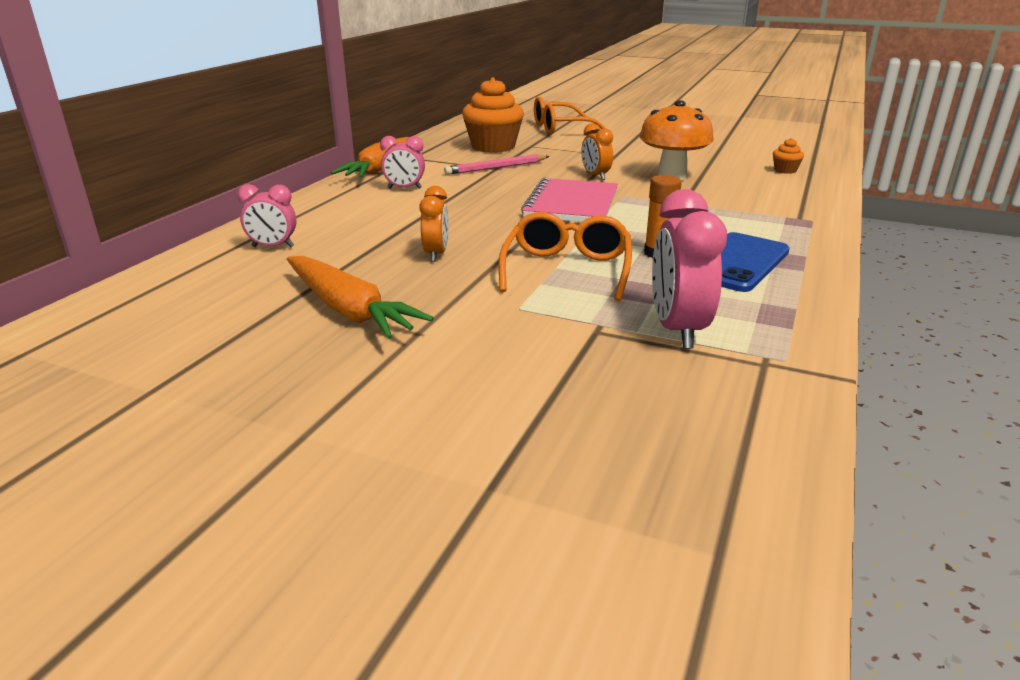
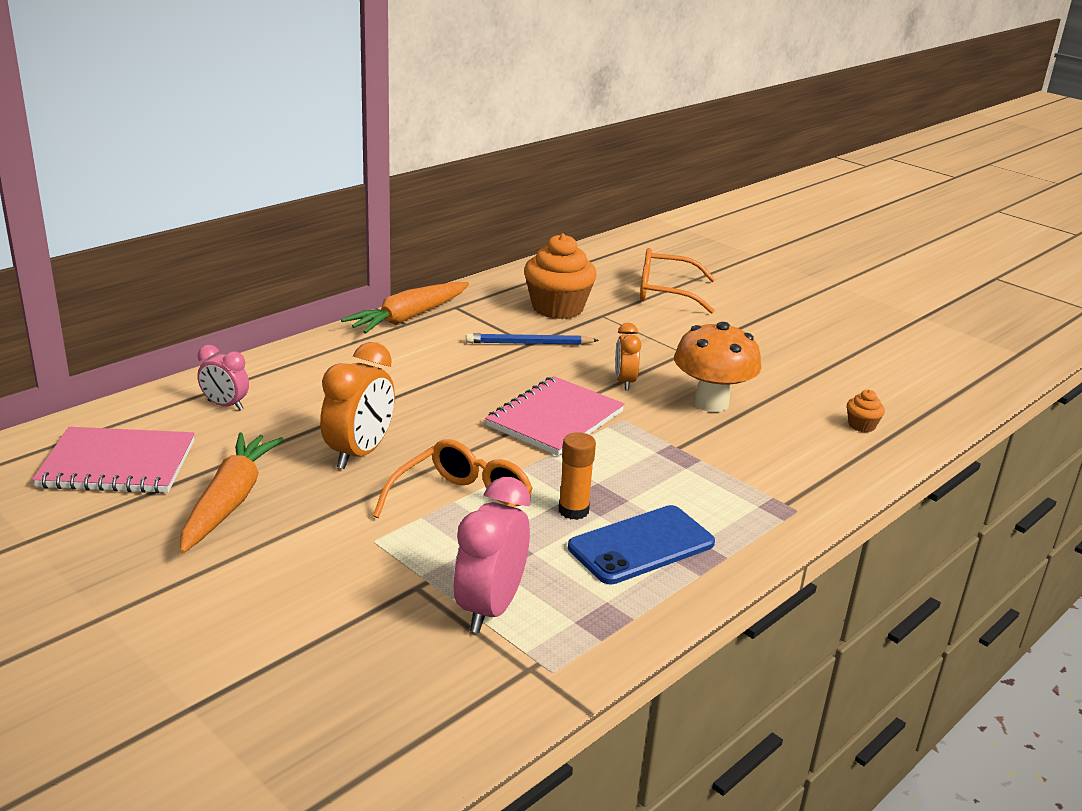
camera: 20 degrees right, 0 degrees up
orange carrot [287,256,434,339] -> orange carrot turned 150 degrees counterclockwise [180,432,284,553]
pink clock [380,136,425,189] -> none
orange clock [419,186,449,262] -> orange clock [320,342,395,469], size x1.67
pink pencil [444,154,550,175] -> blue pencil [466,333,599,345]
none -> pink notebook [32,427,195,493]

